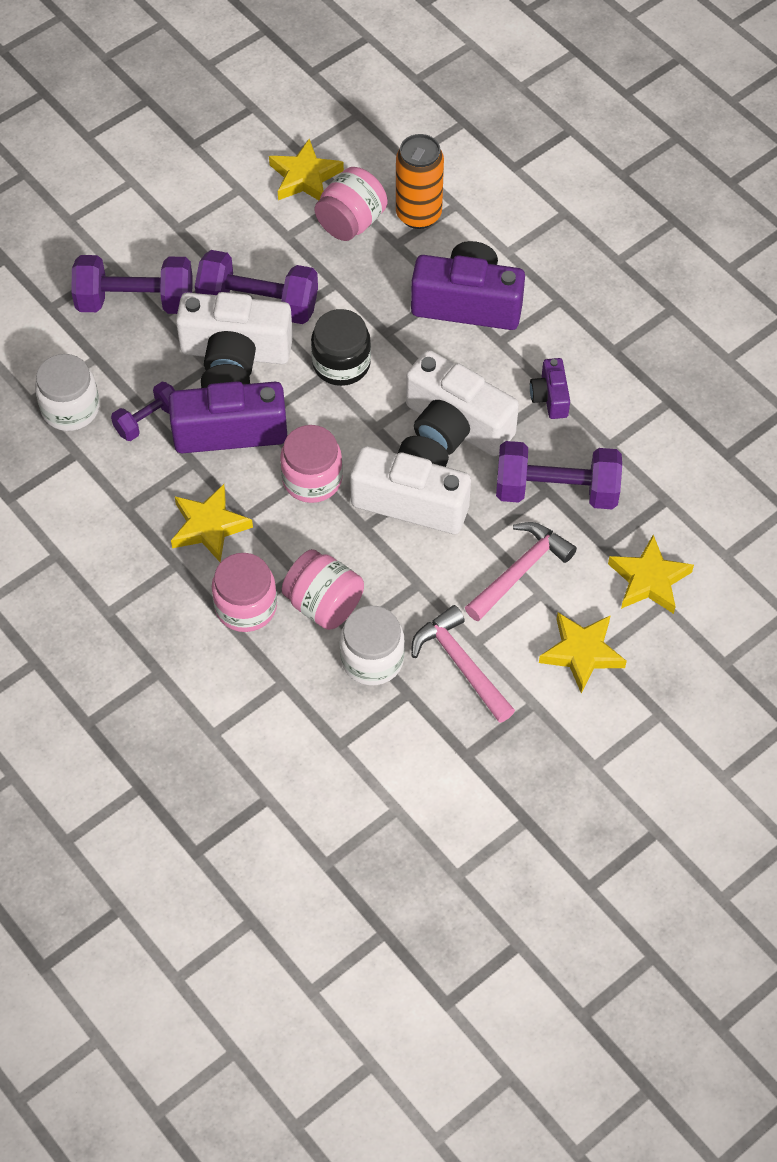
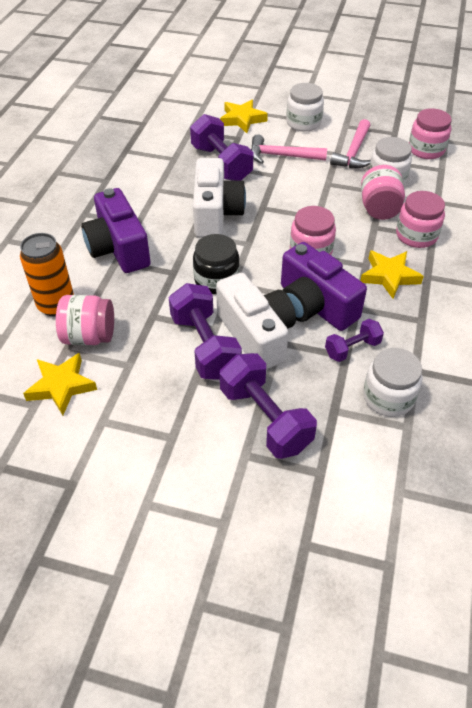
camera: 125 degrees left, 10 degrees down
purple dumbbell [111,382,175,441] -> purple dumbbell turned 45 degrees counterclockwise [325,319,384,362]
white camera [350,436,471,534] -> none
purple camera [530,358,570,419] -> none
yellow star [539,612,627,693] -> white jar [286,83,324,132]
none -> pink jar [409,108,452,159]

